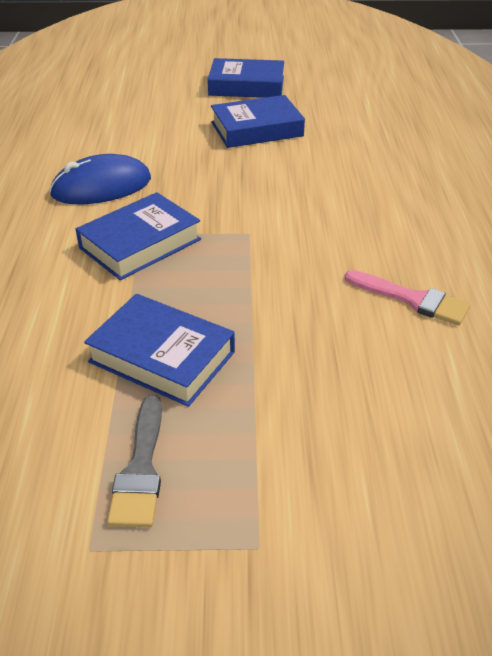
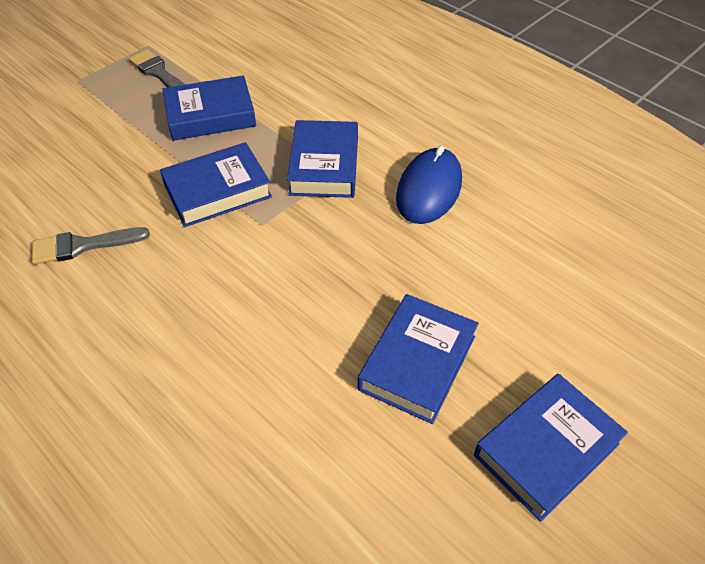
camera: 135 degrees right, 10 degrees up
pink brush [344,270,470,325] -> grey brush [32,227,150,265]
none -> blue book [160,142,272,227]

